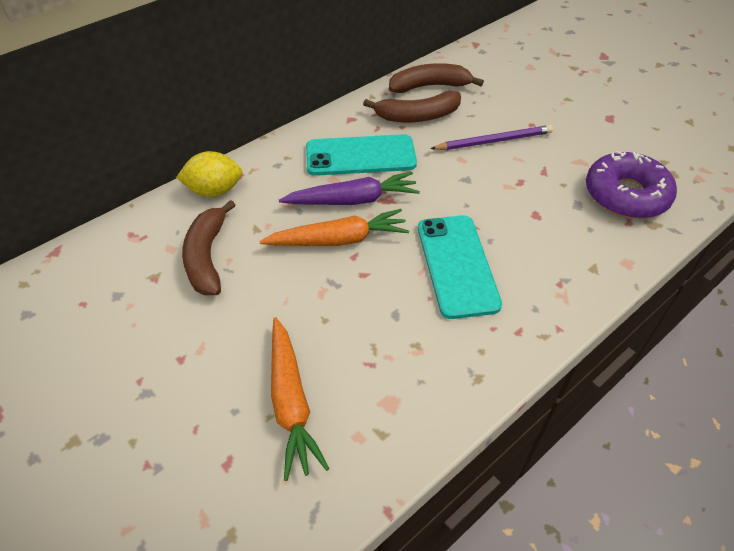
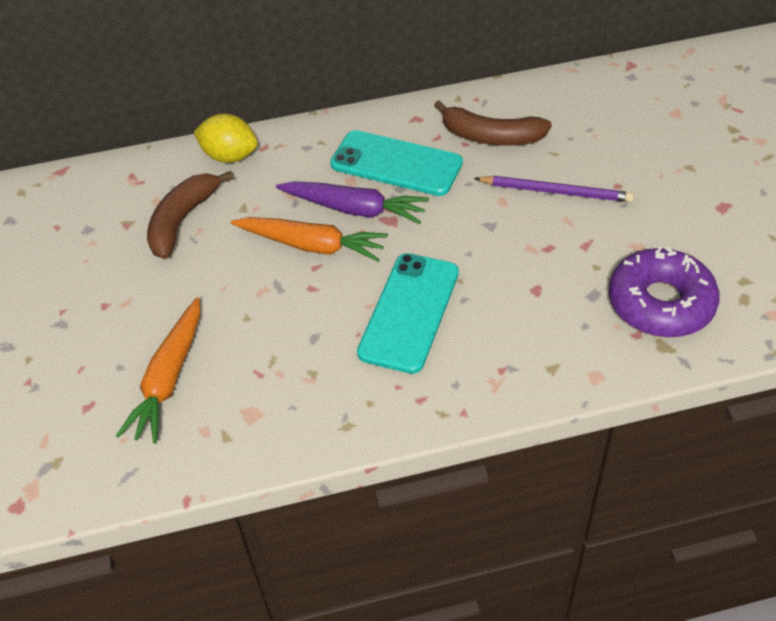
camera: 30 degrees right, 0 degrees up
brown banana [389,63,484,93] -> none

